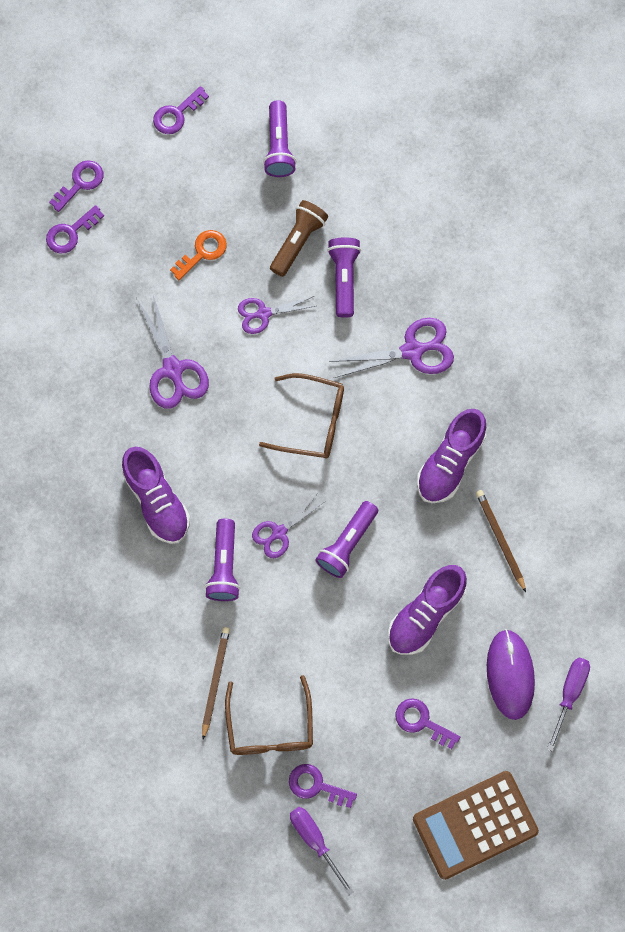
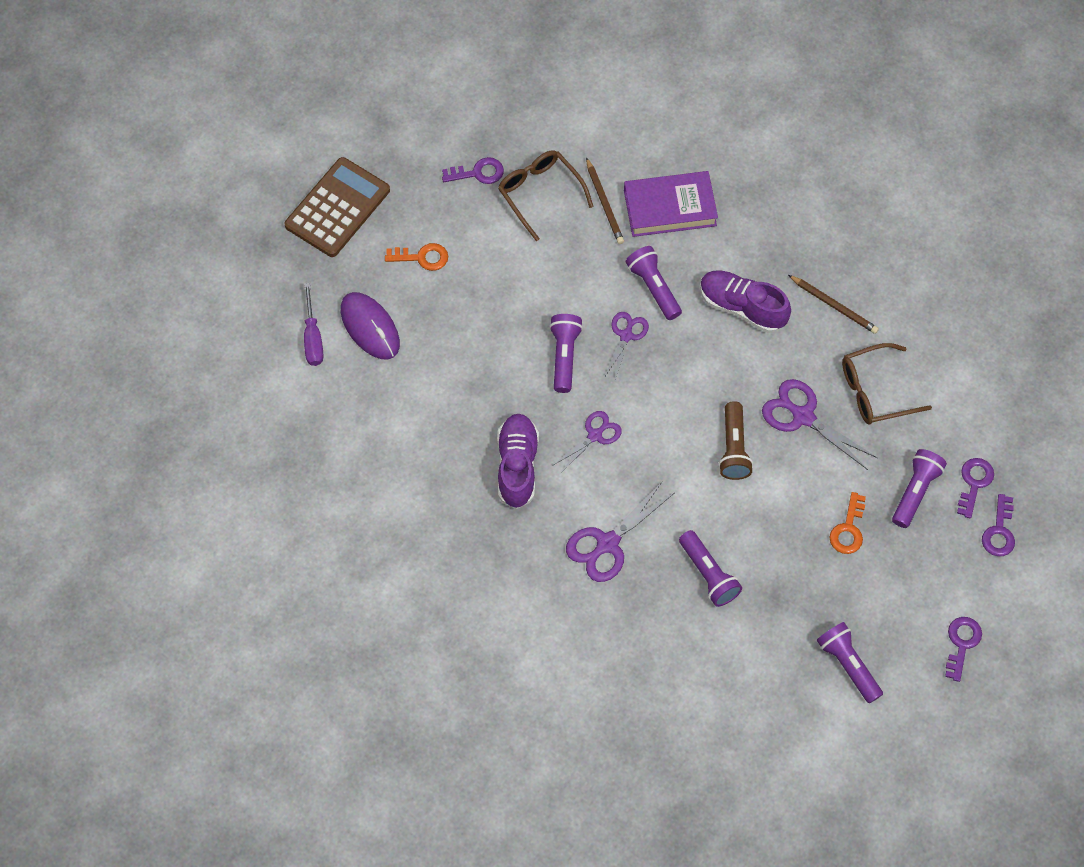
camera: 150 degrees right, 10 degrees down
purple scissors [238,296,315,334] -> purple scissors moved to [552,411,622,472]
brown glasses [259,373,344,458] -> brown glasses moved to [842,343,932,424]
brown flashlight [270,200,328,277] -> brown flashlight moved to [719,401,753,480]
purple screwdriver [290,807,354,895] -> none
purple shoe [388,565,467,655] -> none
purple key [395,698,460,749] -> orange key [385,243,448,271]
brown pencil [476,490,526,592] -> brown pencil moved to [788,275,879,334]
none -> purple book [624,171,718,237]
none -> purple flashlight [892,449,947,528]

